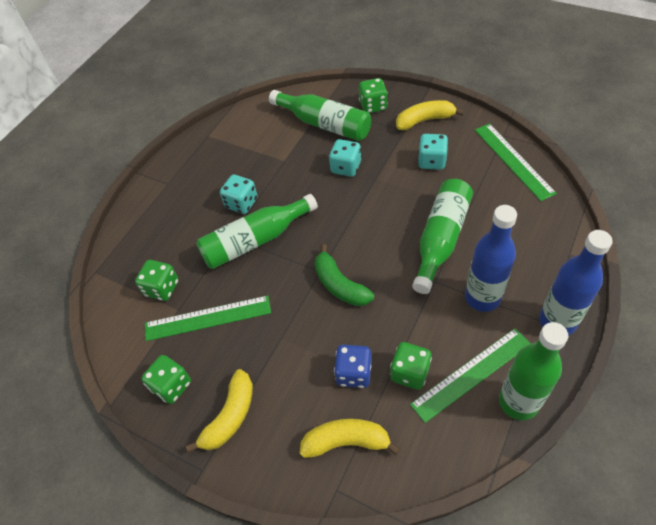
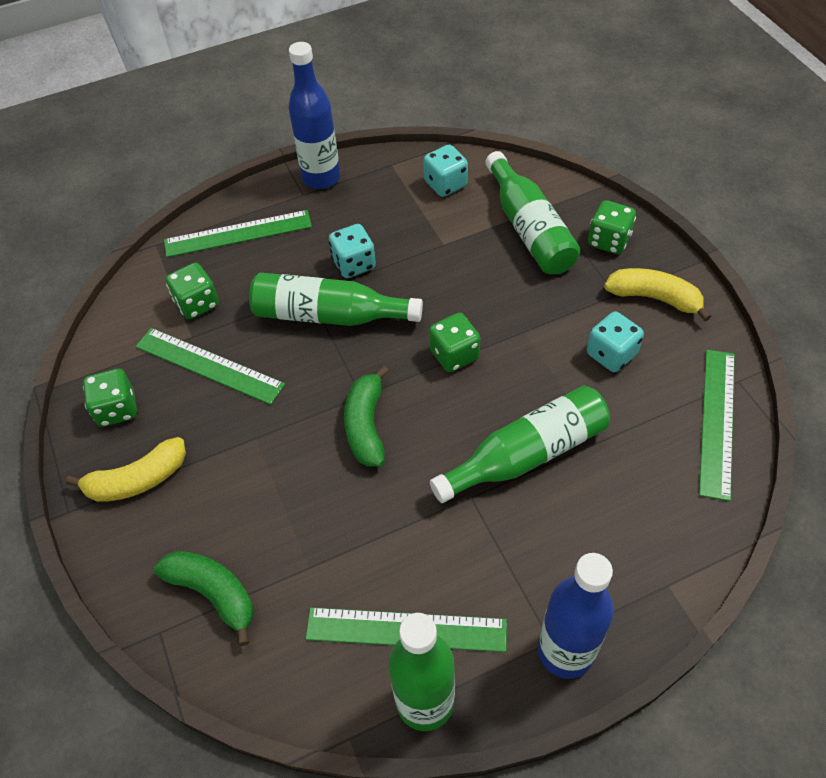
camera: 35 degrees right, 0 degrees up
yellow banana [300,419,400,458] -> green banana [154,551,254,646]
turquoise dice [329,139,361,177] -> turquoise dice moved to [423,145,468,197]
blue dice [334,345,371,388] -> none
green dice [390,342,432,390] -> green dice moved to [429,313,480,372]
blue bottle [465,205,517,312] -> blue bottle moved to [289,42,340,189]
none -> green ruler [164,210,312,257]

